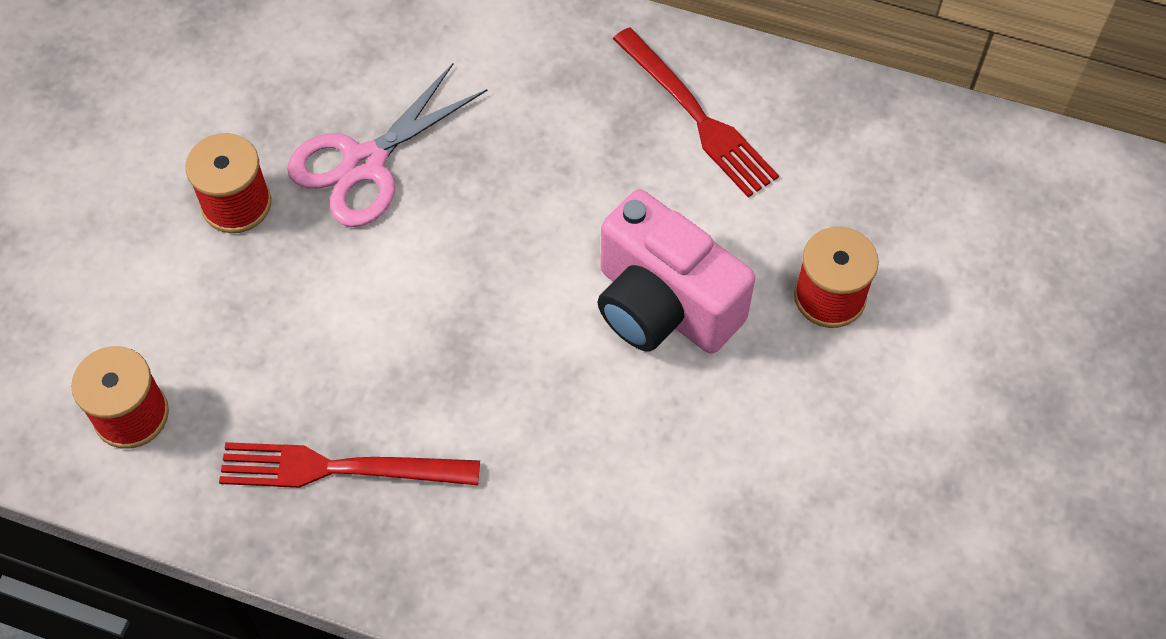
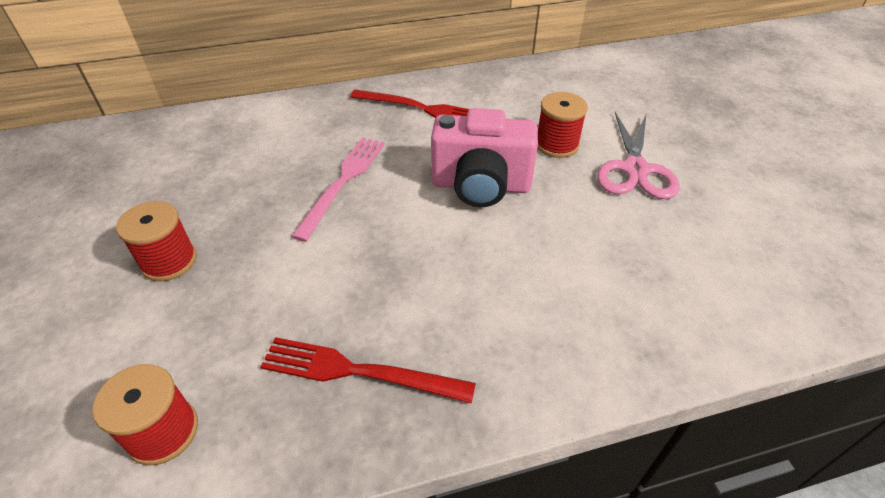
camera: 35 degrees left, 15 degrees down
red fork [219,442,480,488] -> red fork turned 45 degrees clockwise [260,337,476,404]
pink scissors [287,63,487,227] -> pink scissors moved to [597,112,680,199]
none -> pink fork [291,137,385,242]

